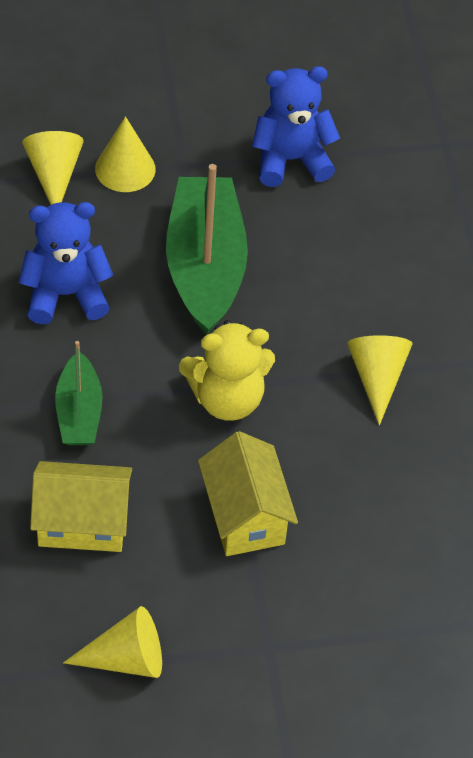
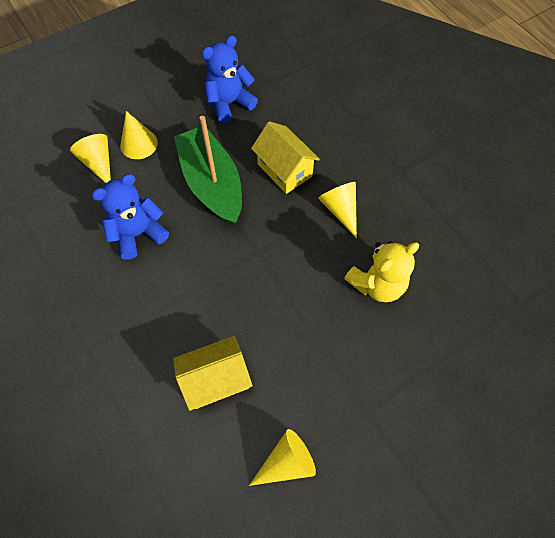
camera: 20 degrees left, 10 degrees up
green boat [55,341,102,445] -> none
yellow teddy bear [179,320,275,421] -> yellow teddy bear moved to [344,241,419,302]
yellow house [198,431,298,556] -> yellow house moved to [251,121,320,194]

